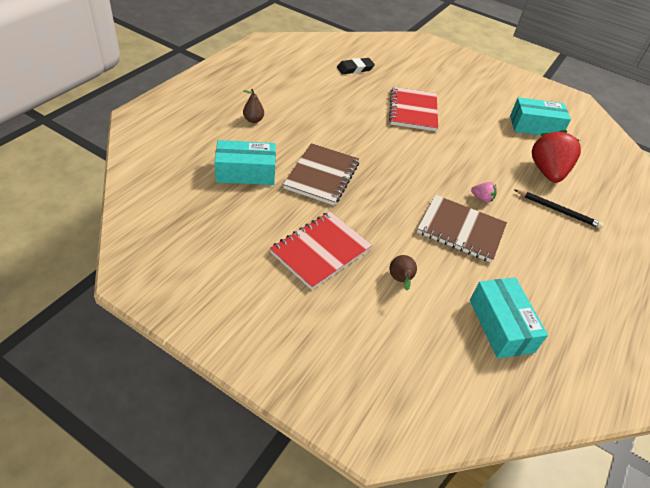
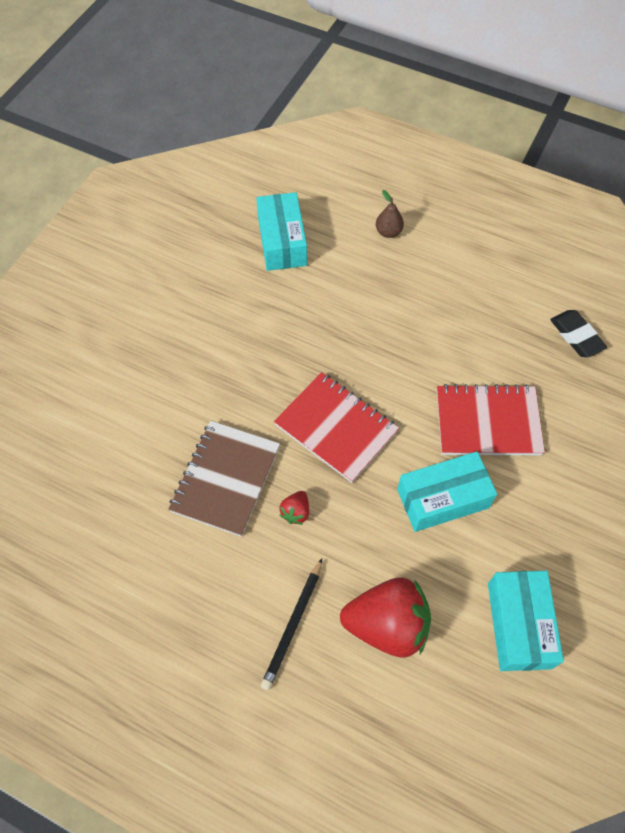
camera: 90 degrees right, 15 degrees up
red notebook [270,212,372,290] -> red notebook moved to [274,372,399,483]
brown notebook [283,143,359,205] -> none
brown pear [389,255,417,291] -> none
turquoise box [470,278,548,358] -> turquoise box moved to [397,452,497,532]
pink strawberry [471,182,497,203] -> red strawberry [279,491,309,524]

